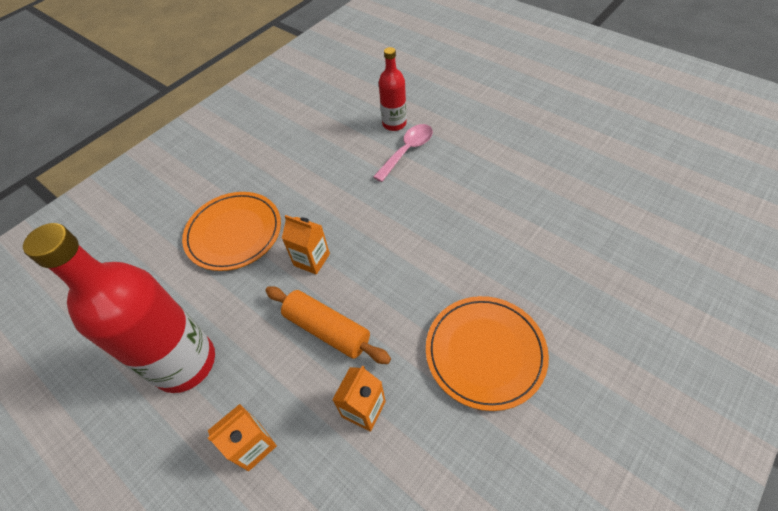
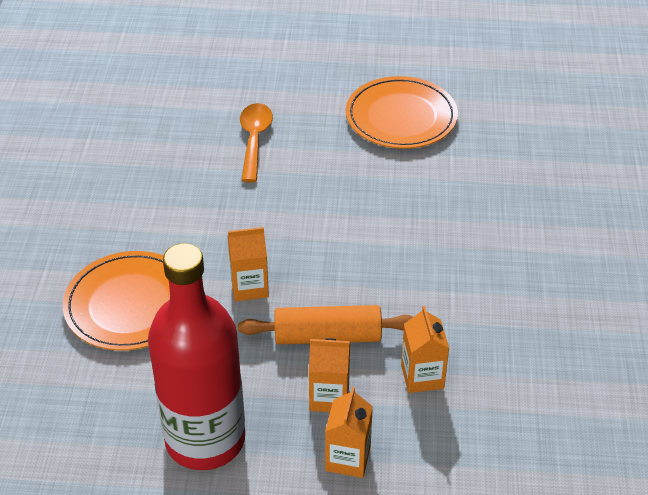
camera: 40 degrees left, 10 degrees down
pink spoon [373,124,433,182] -> orange spoon [240,103,273,182]
red bottle [379,47,407,131] -> none
orange plate [426,296,549,411] -> orange plate moved to [346,76,458,149]
none -> orange carton [309,338,350,412]

